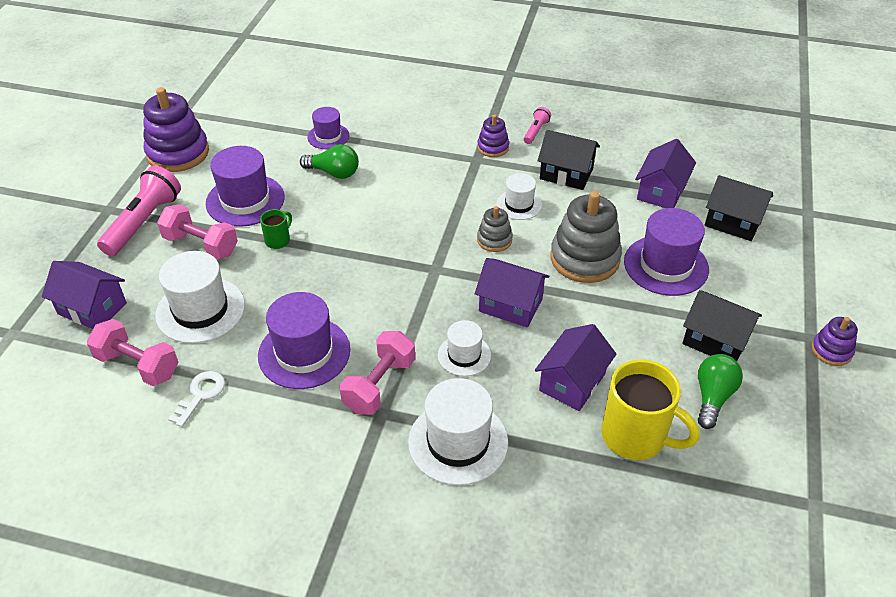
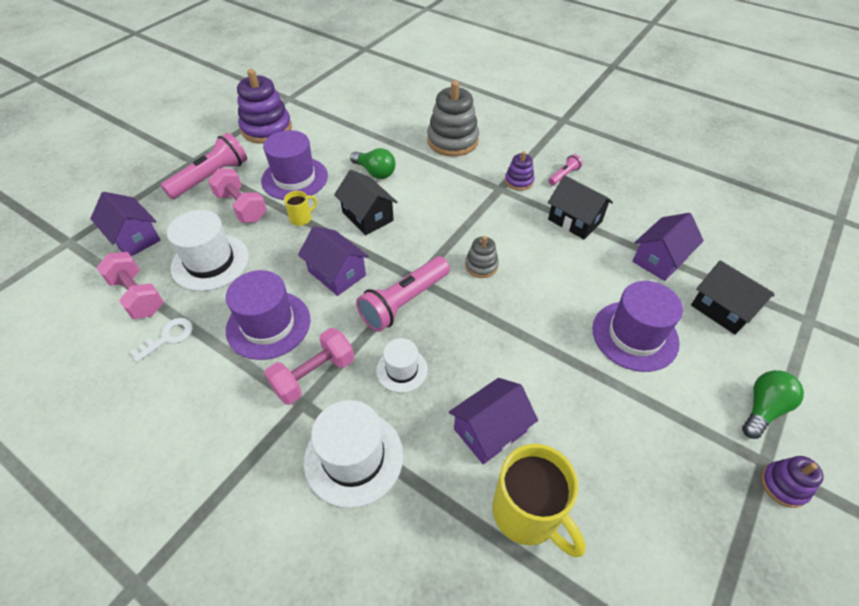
camera: 20 degrees right, 5 degrees up
green mug [260,209,292,249] -> yellow mug [284,191,317,226]
purple hat [307,107,349,149] -> none
purple house [475,258,550,328] -> purple house moved to [298,226,369,296]
white hat [497,173,542,220] -> none
grey stacking toy [550,191,622,283] -> grey stacking toy moved to [427,81,479,156]
black house [682,290,762,361] -> black house moved to [334,170,397,235]
green light bulb [698,354,743,429] -> green light bulb moved to [742,370,804,439]
none -> pink flashlight [356,256,450,332]

